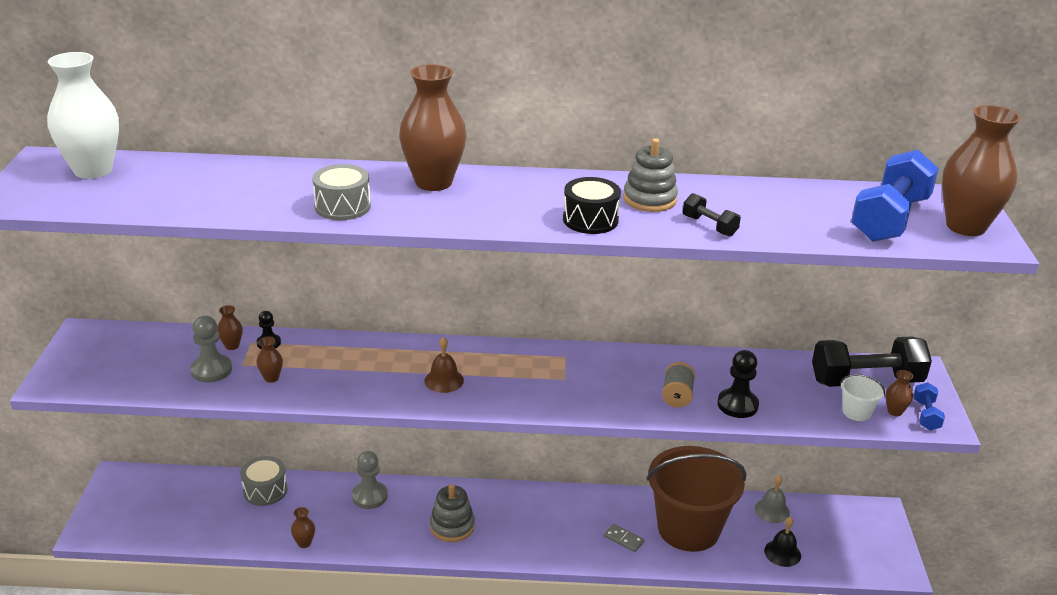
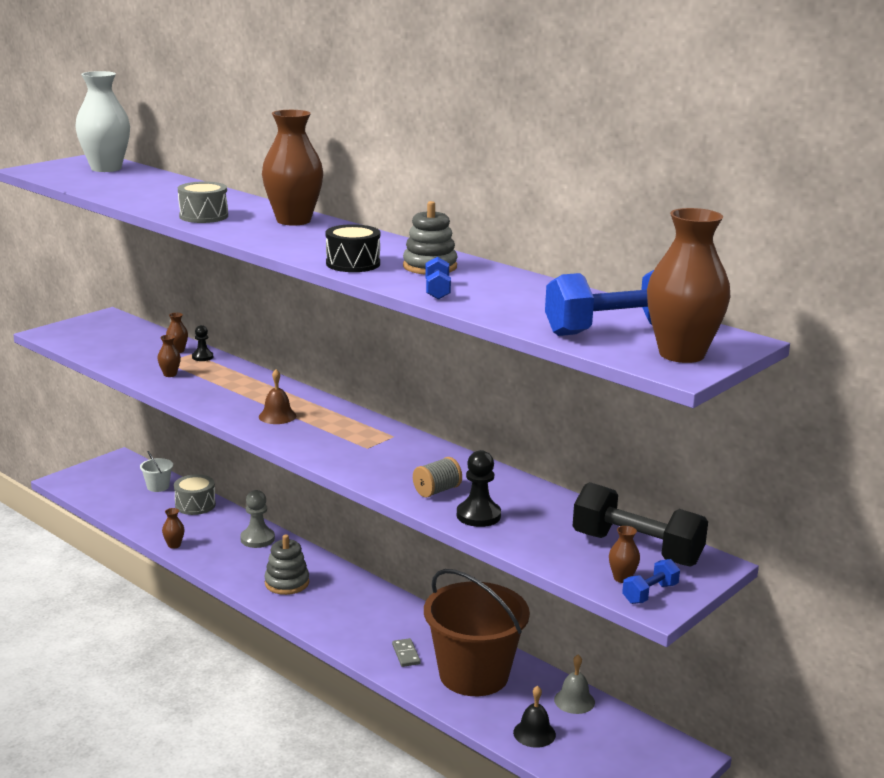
camera: 40 degrees right, 10 degrees down
grey pawn [190,316,232,383] -> none
black dumbbell [683,193,741,237] -> blue dumbbell [425,257,451,300]
white bucket [840,374,885,421] -> white bucket moved to [140,451,173,492]

